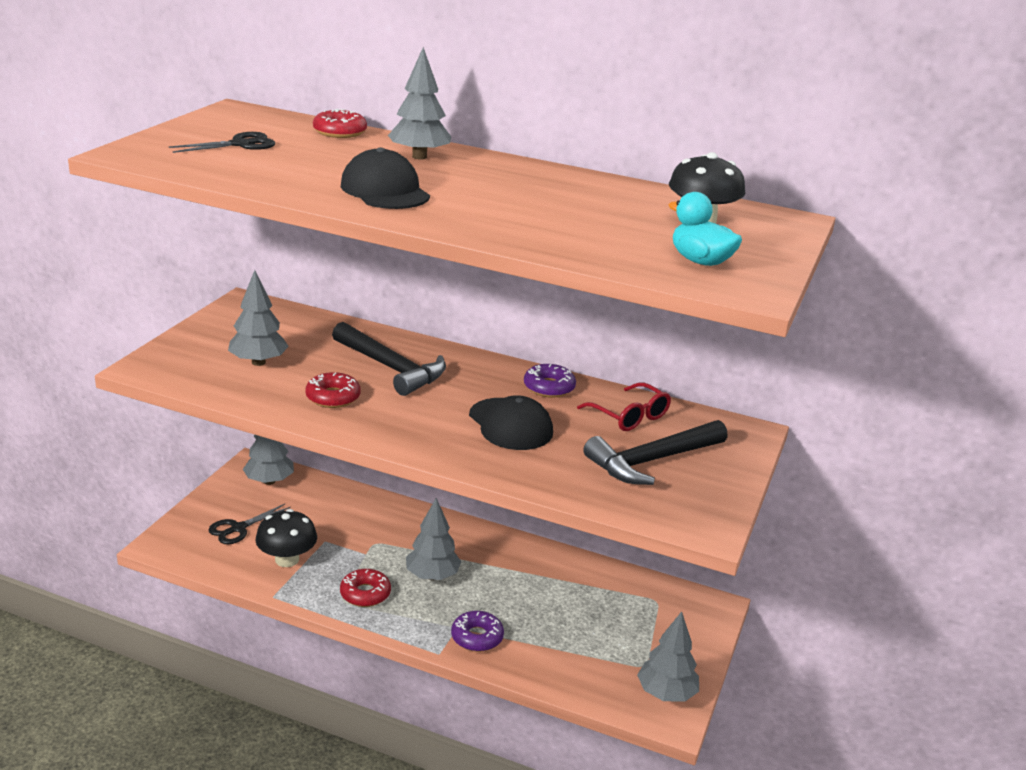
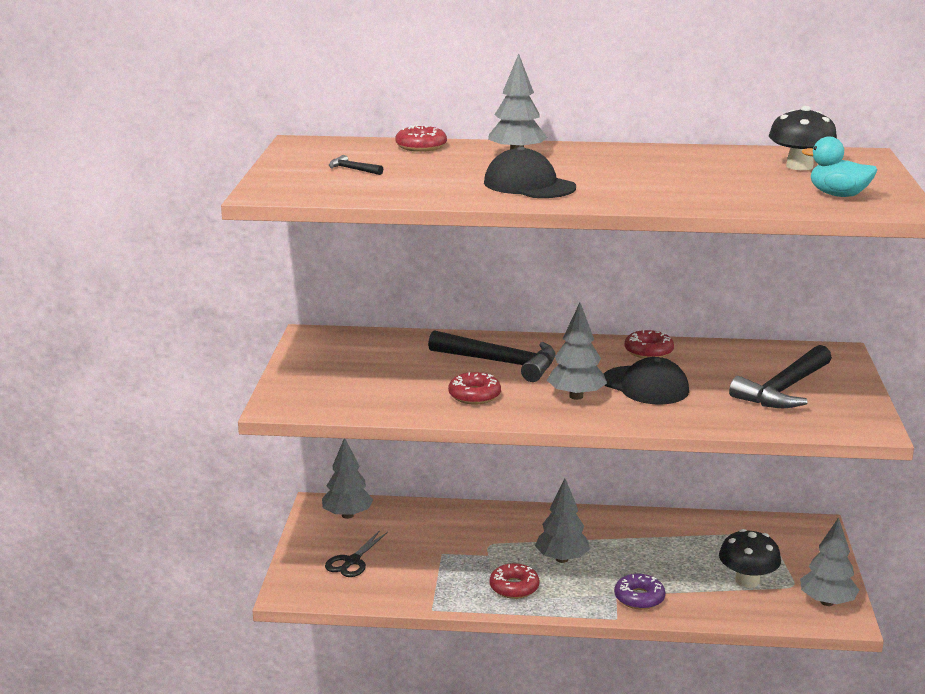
camera: 15 degrees left, 5 degrees down
black scissors [169,132,275,153] -> black hammer [329,155,383,175]
grey tree [228,270,289,366] -> grey tree moved to [547,303,607,400]
black mushroom [255,509,317,567] -> black mushroom moved to [719,529,781,588]
purple donut [524,364,576,398] -> red donut [624,330,674,359]
red glasses [577,383,671,431] -> none

